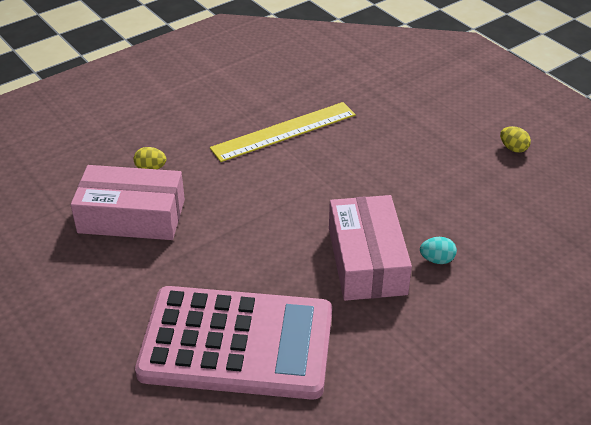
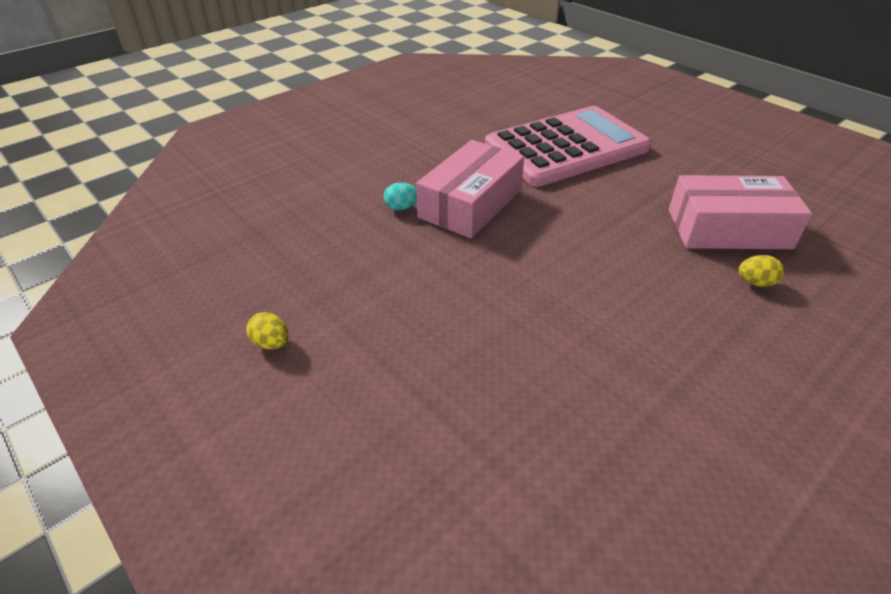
camera: 175 degrees right, 0 degrees up
pink calculator [135,286,332,400] -> pink calculator turned 150 degrees clockwise [485,106,651,187]
yellow ruler [210,102,356,162] -> none
pink box [329,195,412,301] -> pink box turned 45 degrees clockwise [416,140,524,238]

